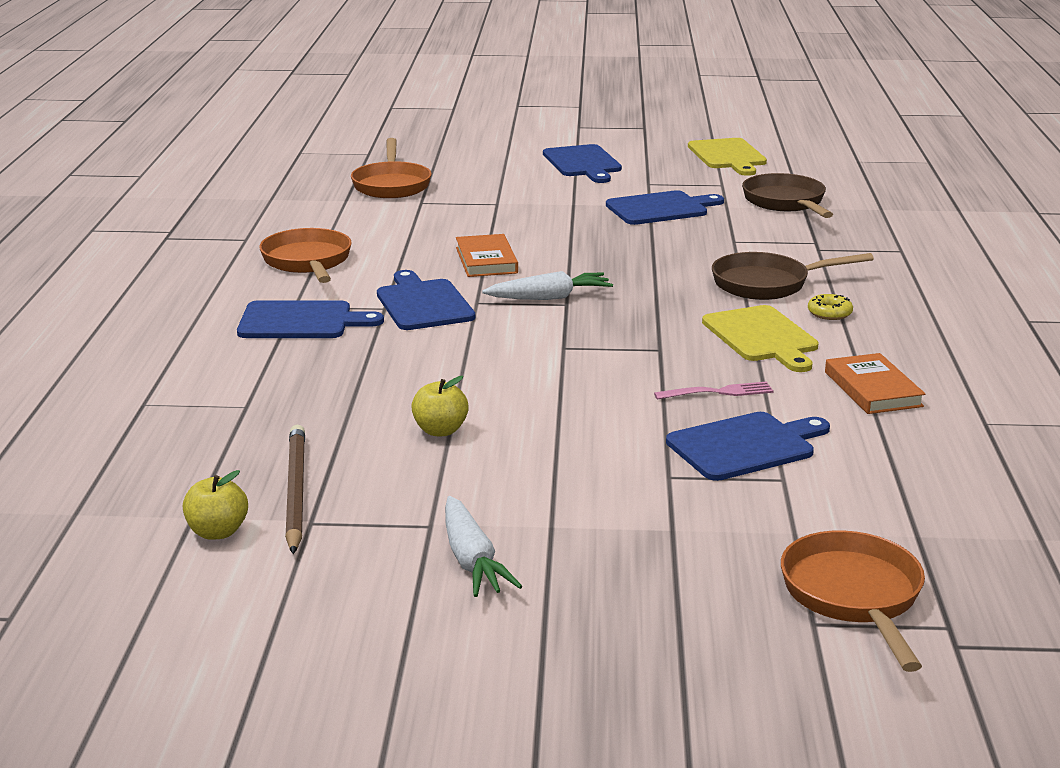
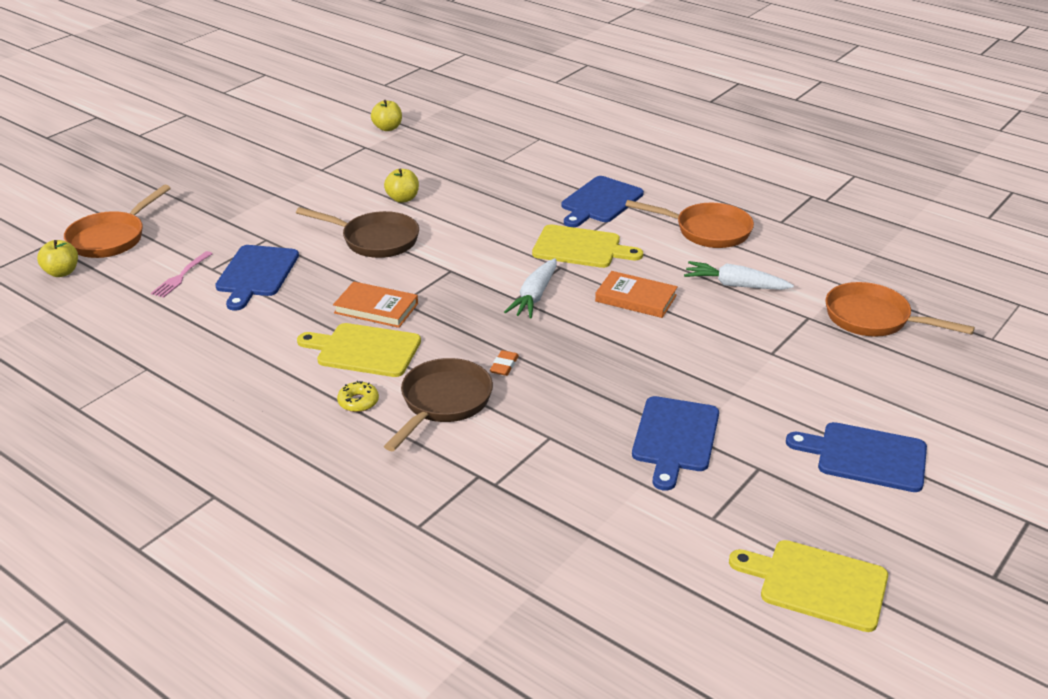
camera: 125 degrees right, 10 degrees up
brown pencil [285,425,305,554] -> none
blue cutting board [377,270,475,330] -> yellow cutting board [532,225,643,268]
white carrot [445,496,522,597] -> white carrot moved to [684,261,794,290]
pink fork [654,381,774,400] -> pink fork moved to [151,251,213,298]
brown pan [742,173,833,218] -> brown pan moved to [296,207,419,258]
orange pan [781,530,925,672] -> orange pan turned 90 degrees clockwise [64,185,171,258]
orange book [825,353,925,414] -> orange book moved to [333,281,418,328]
none -> yellow apple [37,240,78,277]
none -> orange eraser [490,350,519,376]

